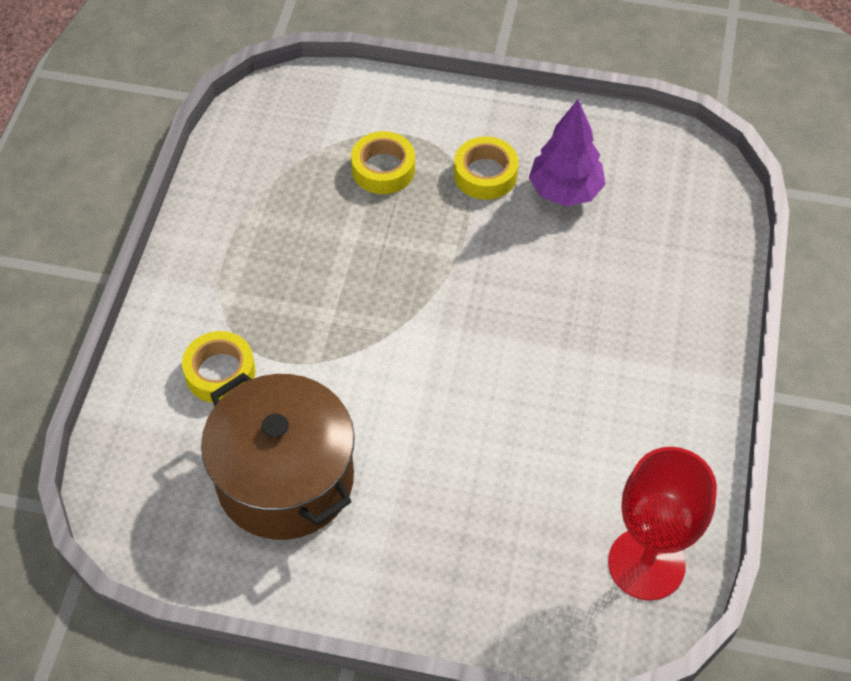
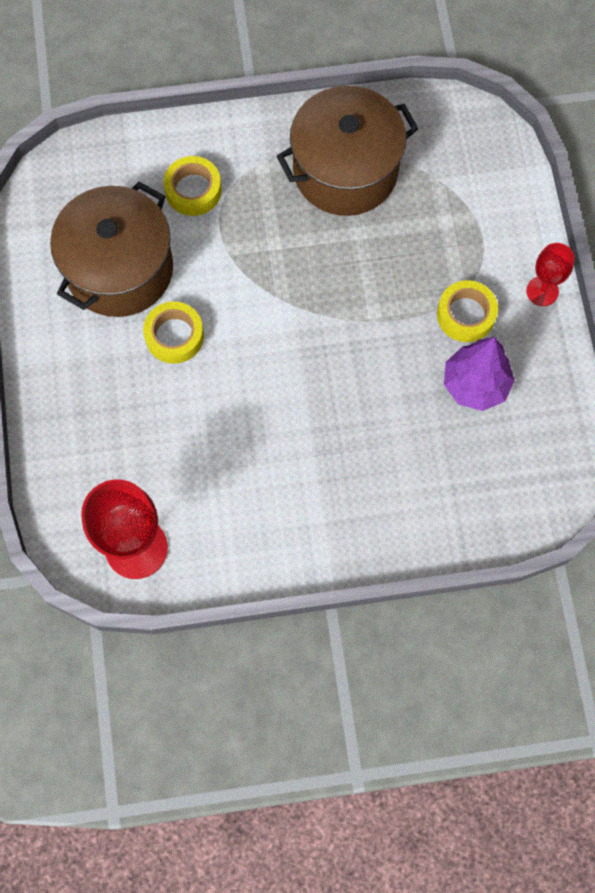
camera: 70 degrees right, 15 degrees up
yellow tape [351,131,415,194] -> yellow tape moved to [143,301,204,364]
none -> brown pot [277,85,418,216]
none -> red goblet [526,243,575,306]

